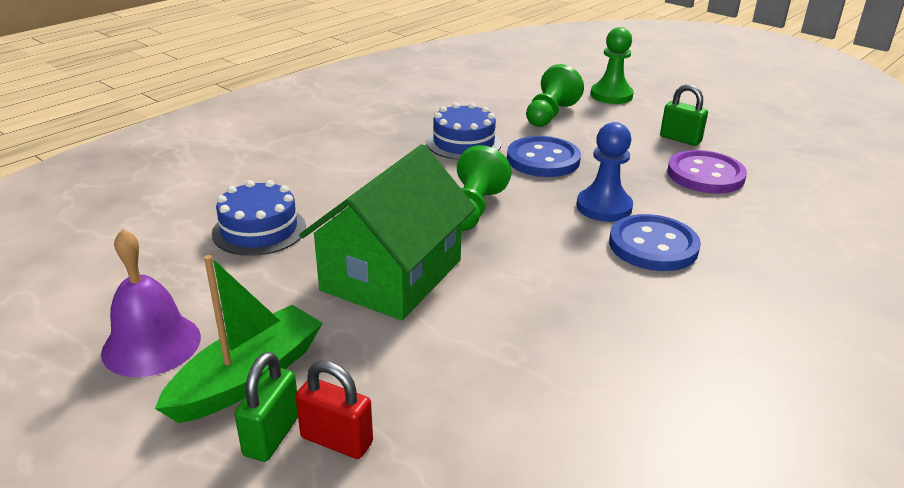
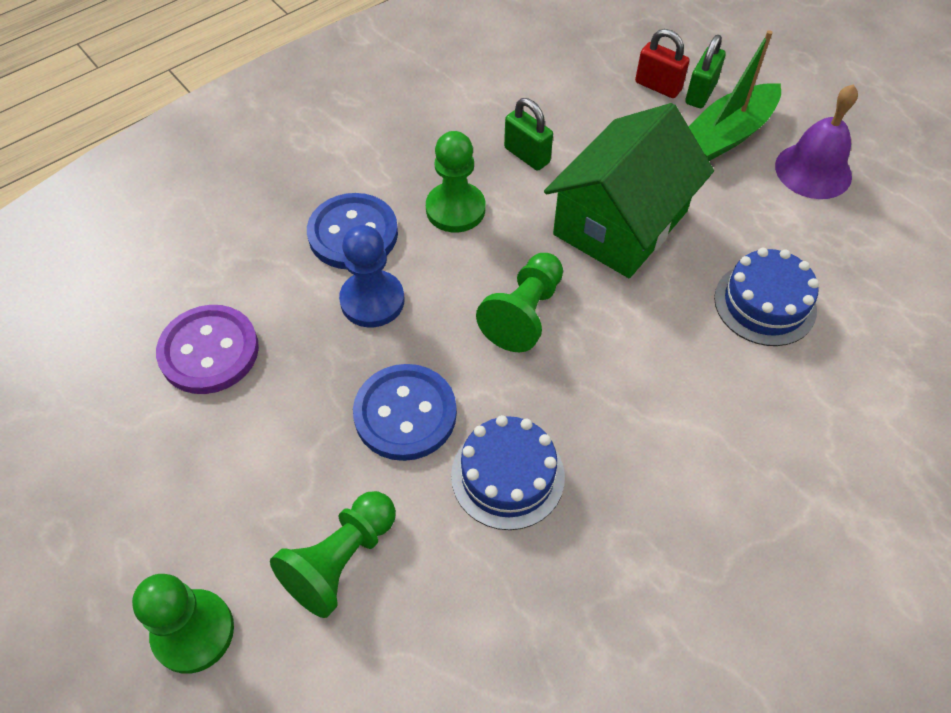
camera: 170 degrees left, 25 degrees up
green padlock [660,84,708,146] -> green padlock moved to [504,98,553,171]
none -> green pawn [426,131,485,232]

